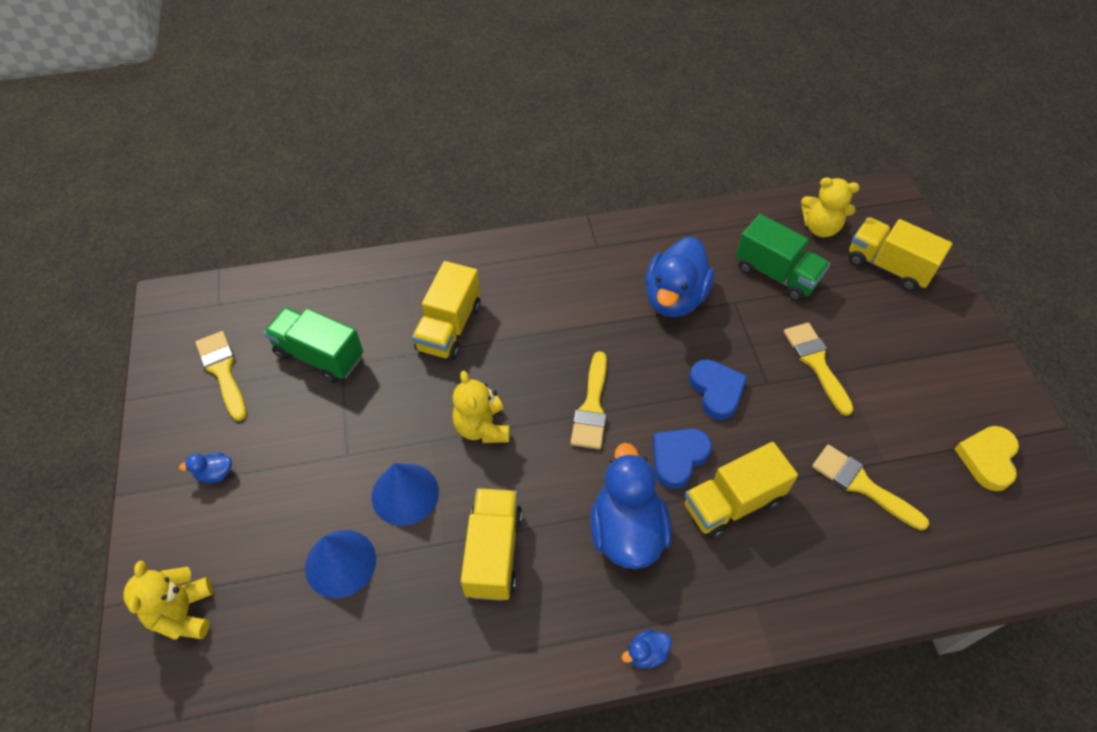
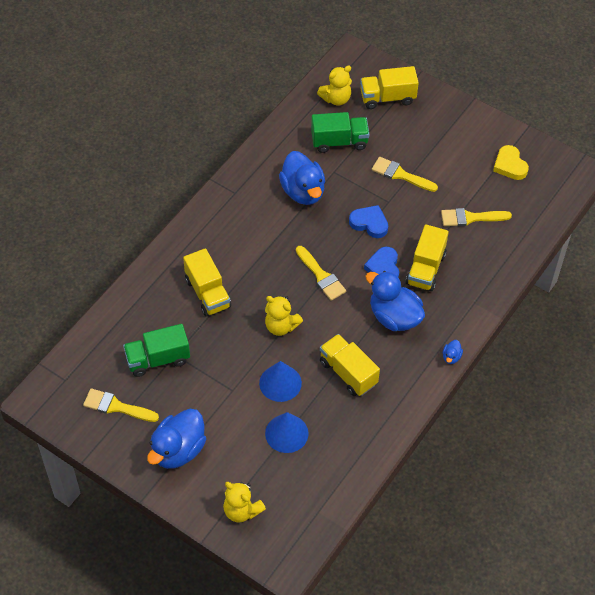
camera: 45 degrees left, 0 degrees up
blue duck [179,452,232,483] -> blue duck [147,409,206,469], size x2.42

